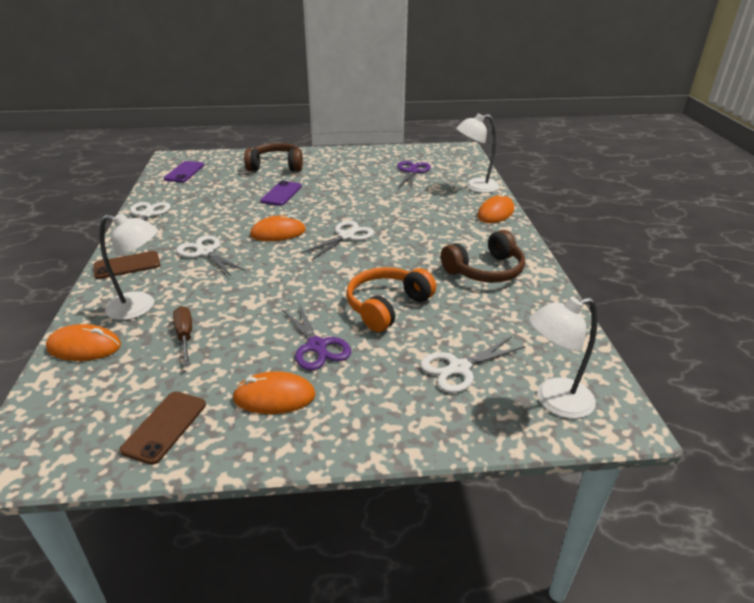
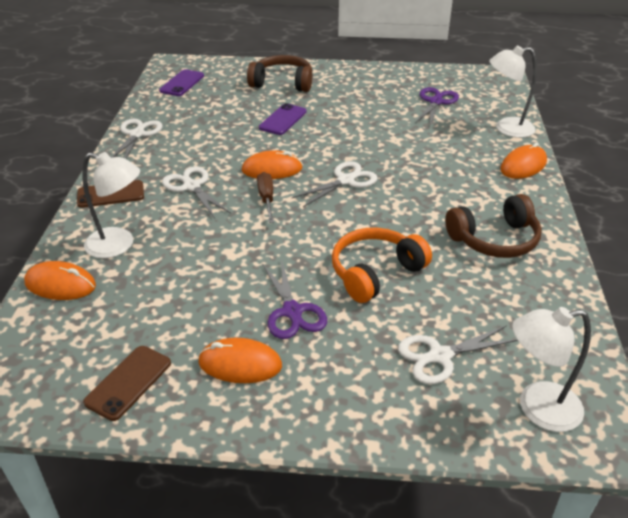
camera: 10 degrees right, 5 degrees up
brown screwdriver [173,306,192,366] -> brown screwdriver moved to [257,172,274,223]

